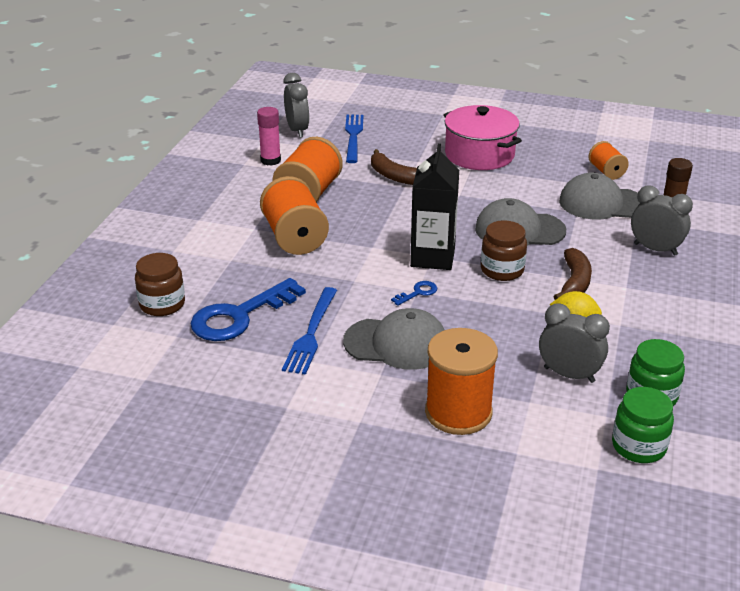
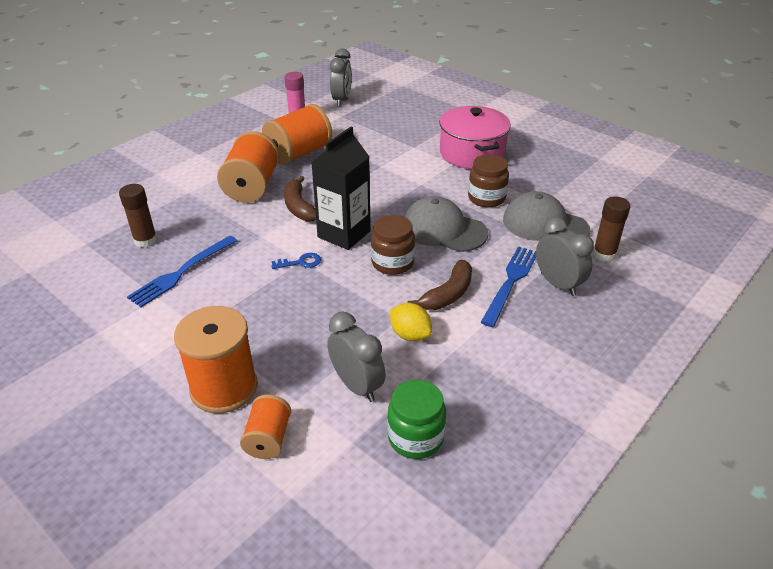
camera: 25 degrees right, 5 degrees up
brown jar [135,253,185,316] -> brown jar moved to [468,154,509,207]
blue key [190,278,306,341] -> brown glue stick [119,184,157,248]
grey cap [343,308,444,370] -> none
blue fork [345,115,363,163] -> blue fork moved to [481,246,536,327]
brown banana [371,149,417,185] -> brown banana moved to [284,176,316,222]
orange spool [588,141,629,180] -> orange spool moved to [240,394,291,459]
green jar [612,387,674,463] -> none

